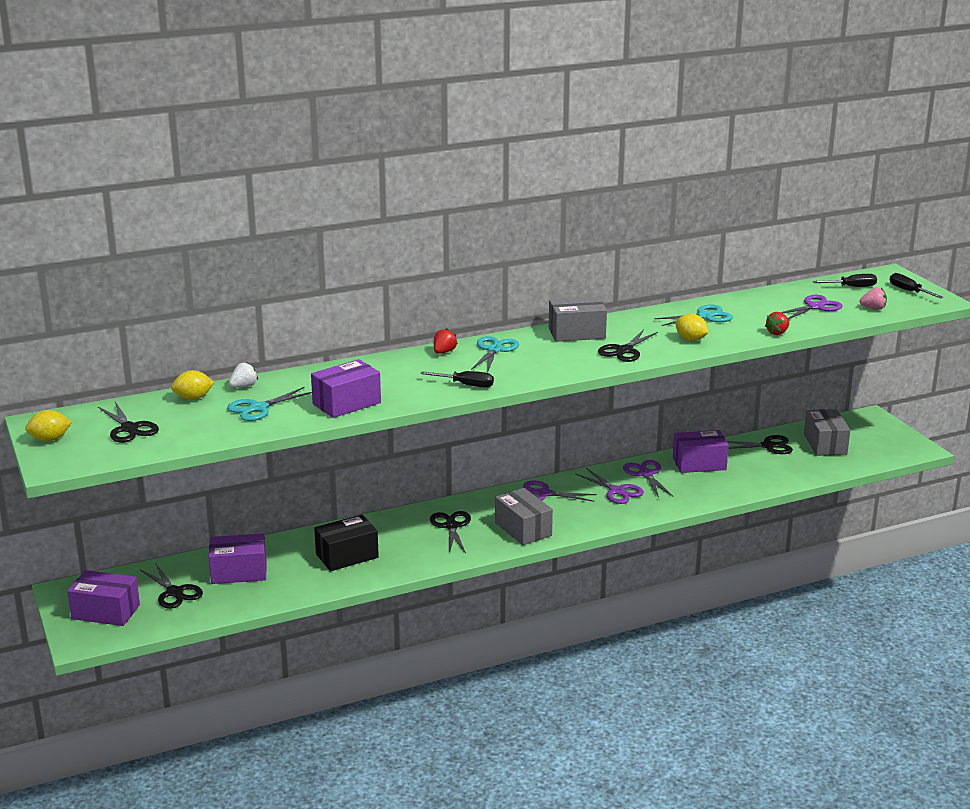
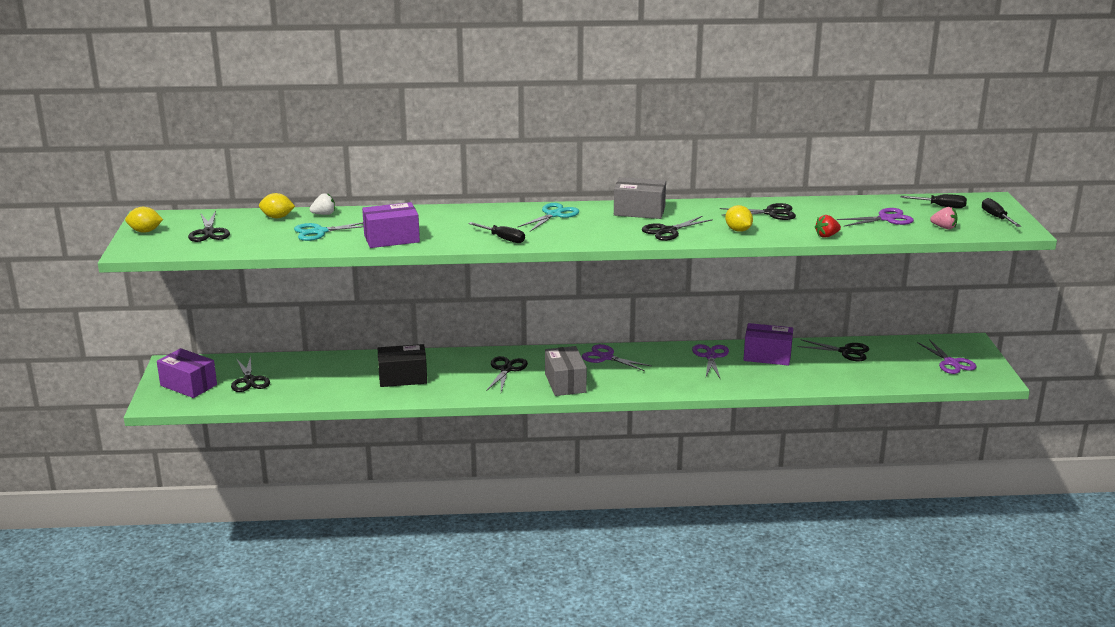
camera: 20 degrees right, 0 degrees up
purple box [209,533,267,584] -> none
red strawberry [434,328,458,354] -> none
purple scissors [575,468,644,504] -> purple scissors moved to [917,339,977,374]
turquoise scissors [654,305,733,326] -> black scissors [720,203,796,220]
grey box [804,409,850,456] -> none

